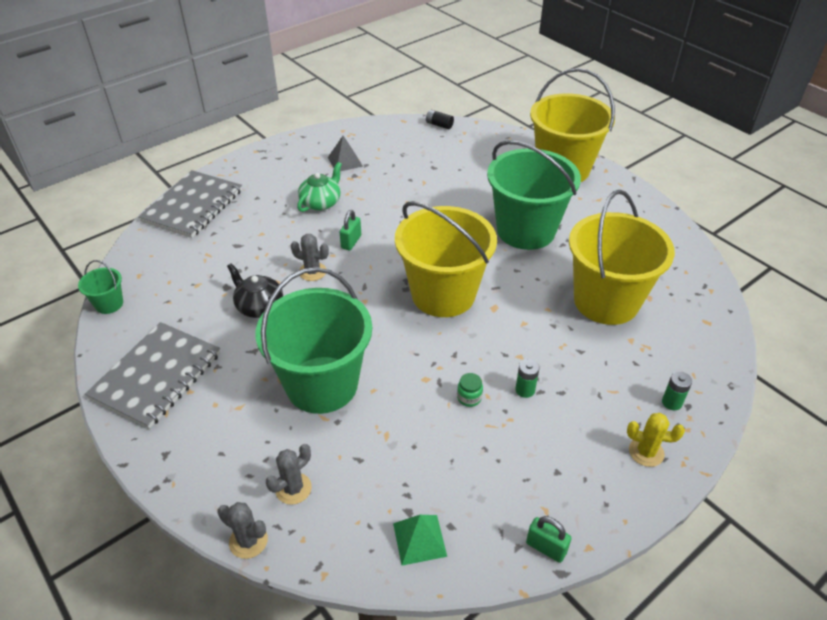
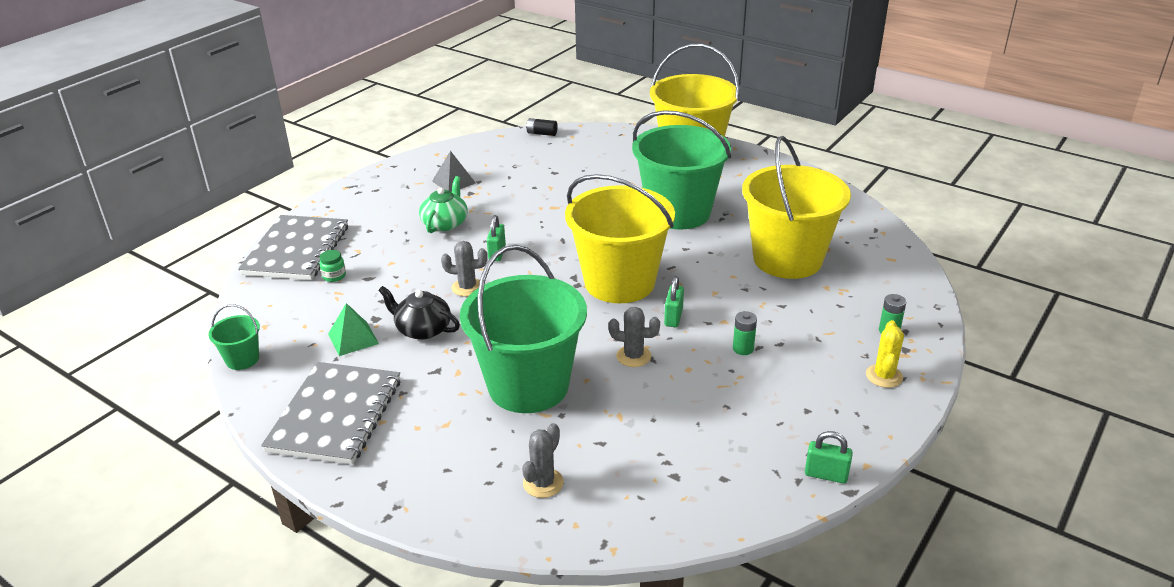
camera: 15 degrees left, 10 degrees down
grey cactus [217,502,268,559] -> grey cactus moved to [608,307,660,367]
green pyramid [393,515,447,566] -> green pyramid moved to [328,303,379,356]
green jar [457,373,483,407] -> green jar moved to [319,250,346,282]
yellow cactus [627,413,685,467] -> yellow cactus turned 75 degrees counterclockwise [866,320,904,388]
none -> green padlock [664,277,684,327]

